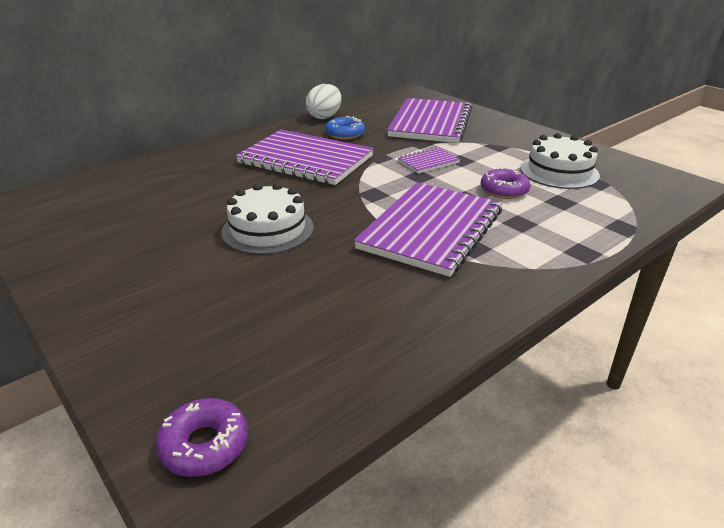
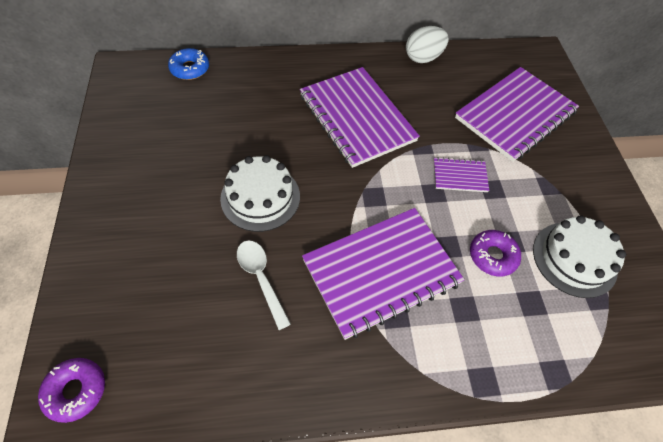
camera: 30 degrees right, 25 degrees up
blue donut [325,116,365,140] -> blue donut moved to [168,48,209,80]
none -> white spoon [237,240,291,330]

